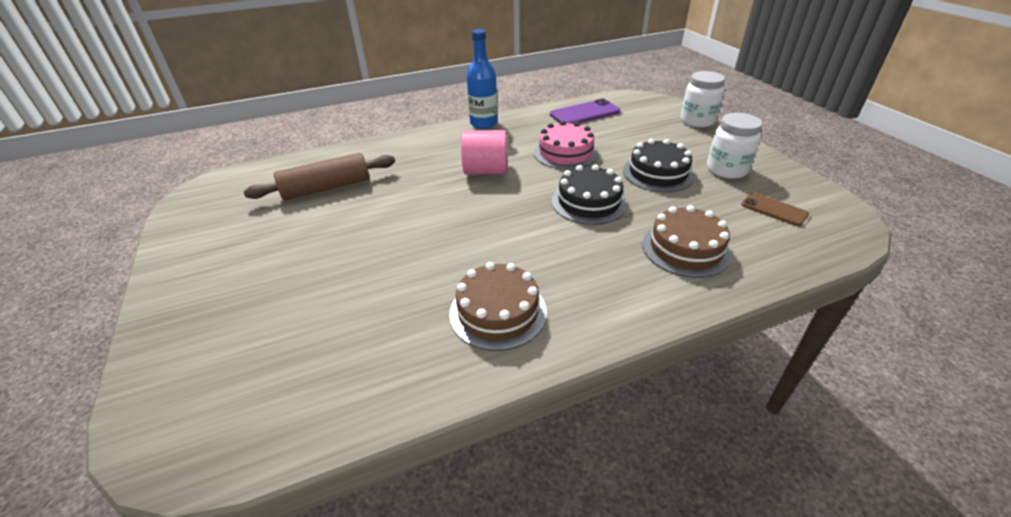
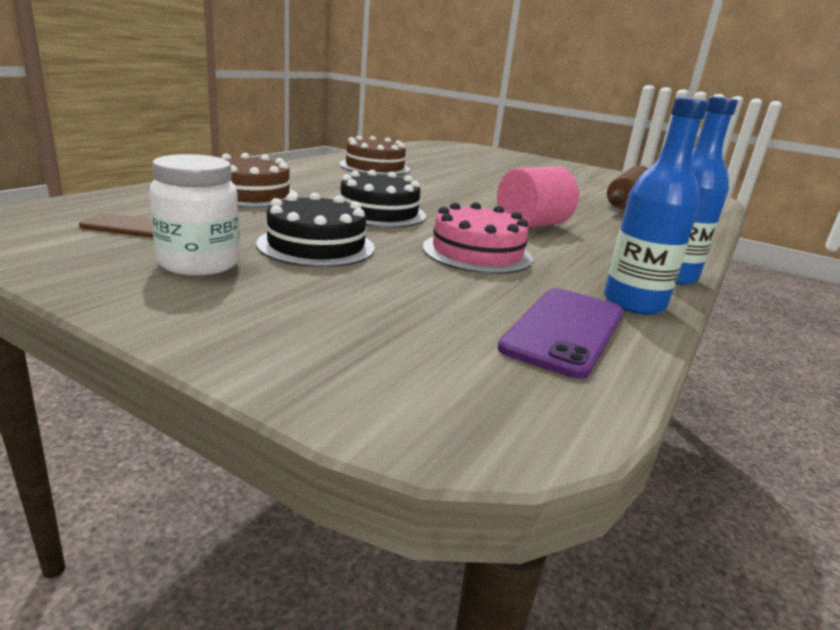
camera: 140 degrees right, 15 degrees down
white jar [680,71,725,127] -> none
none -> blue bottle [604,97,709,315]

